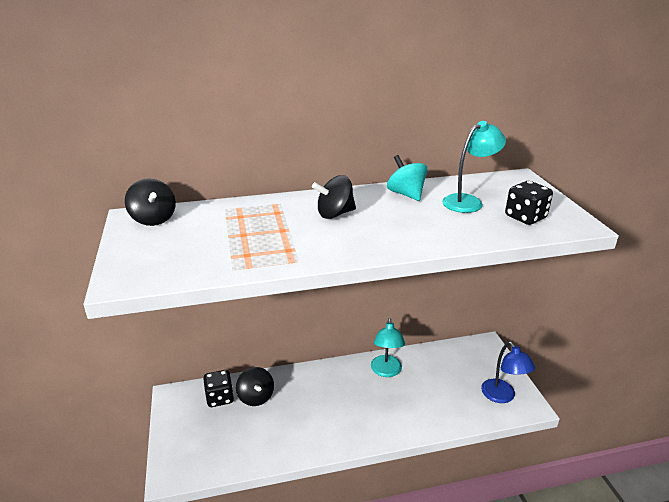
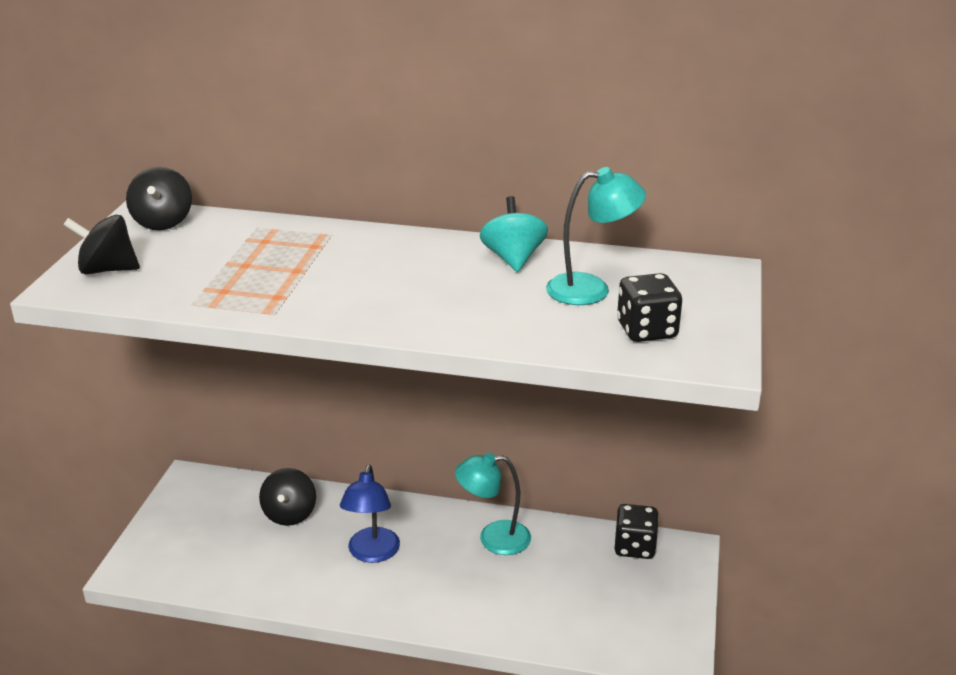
camera: 25 degrees right, 0 degrees up
black dice [203,370,234,407] -> black dice moved to [614,504,659,559]
black spinning top [312,175,356,219] -> black spinning top moved to [64,215,140,274]
turquoise lamp [371,318,405,377] -> turquoise lamp turned 60 degrees clockwise [455,453,531,555]
blue lamp [481,342,535,403] -> blue lamp moved to [340,464,400,563]

